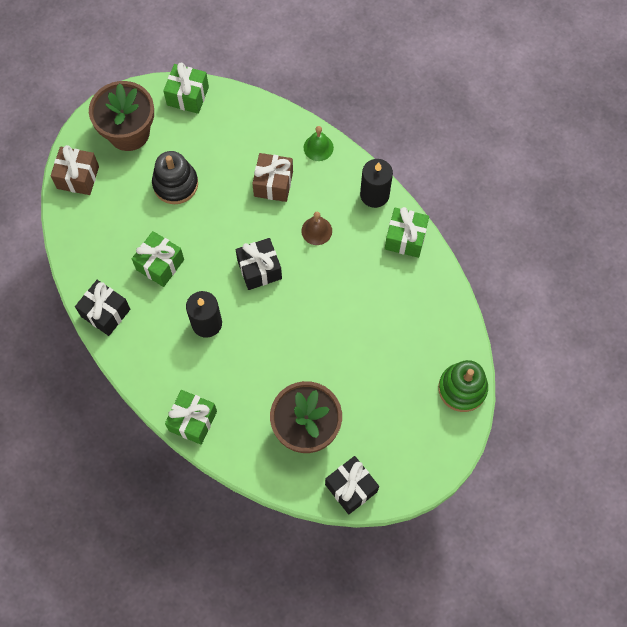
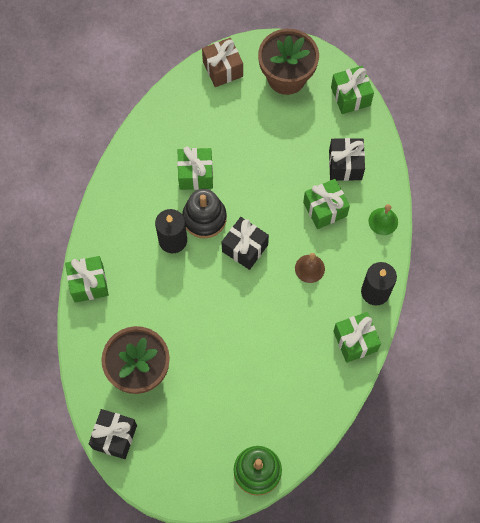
camera: 55 degrees right, 0 degrees up
black gift [75,280,130,336] -> black gift moved to [329,138,365,181]
black stacking toy [152,151,198,204] -> black stacking toy moved to [182,189,227,238]
brown gift [252,153,293,202] -> green gift [303,179,350,229]

